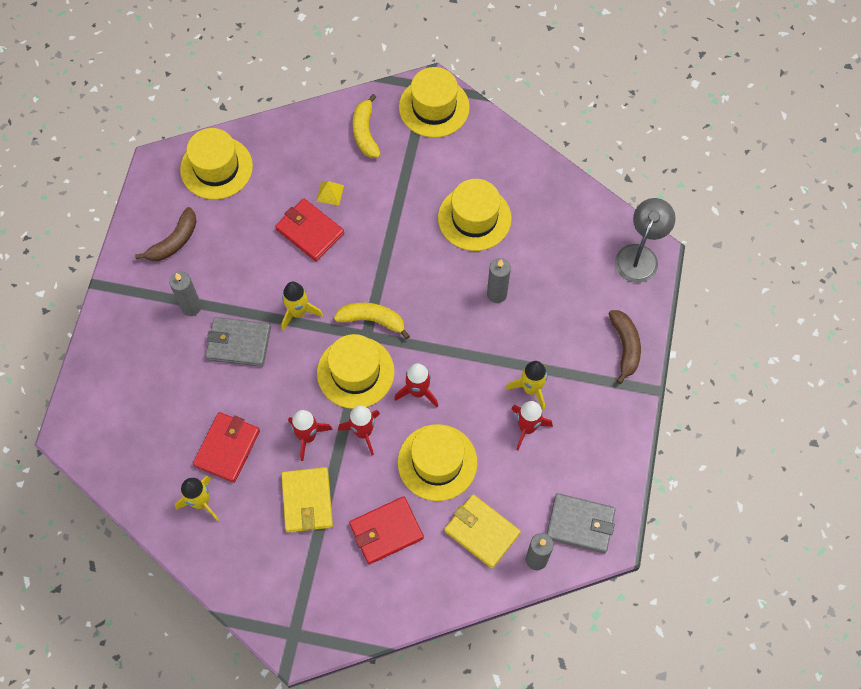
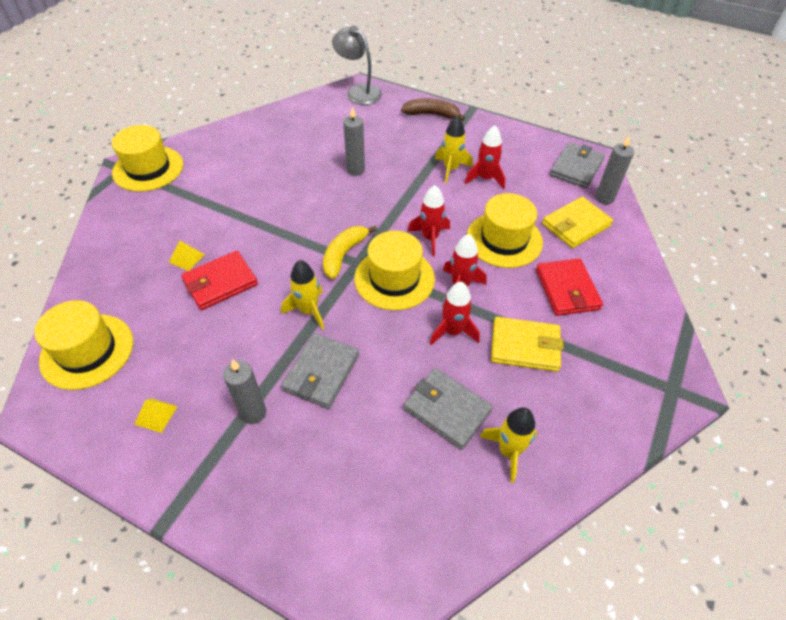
camera: 75 degrees left, 15 degrees down
brown banana [135,207,197,261] -> yellow pyramid [134,398,178,433]
red wallet [193,412,260,483] -> grey wallet [404,368,493,450]
yellow banana [353,94,381,158] -> none
yellow hat [438,179,512,251] -> none

